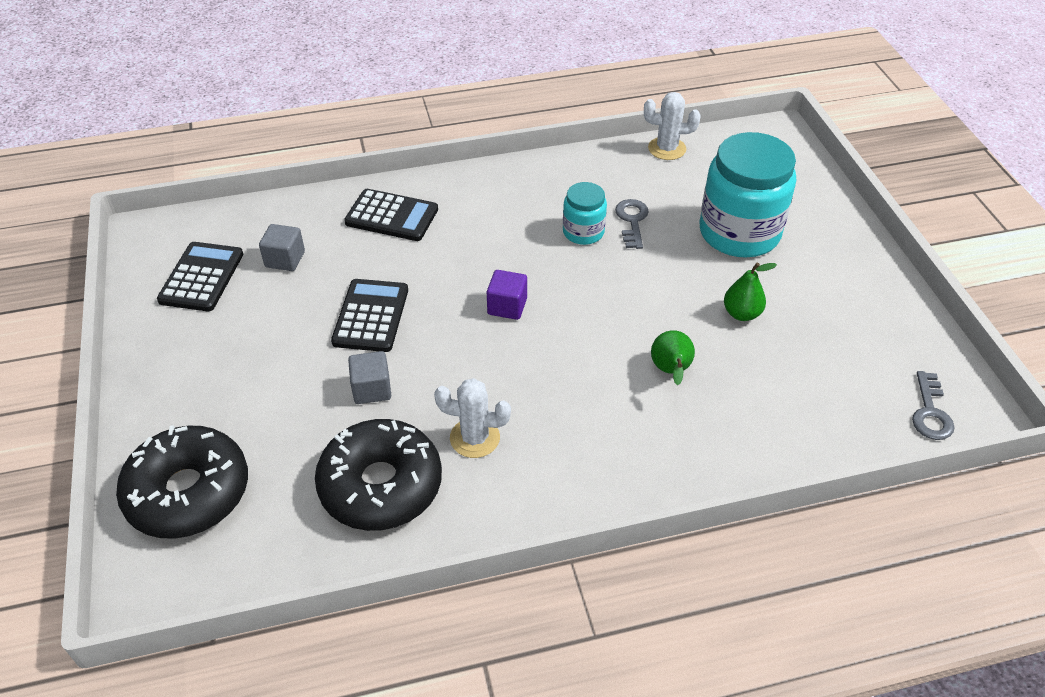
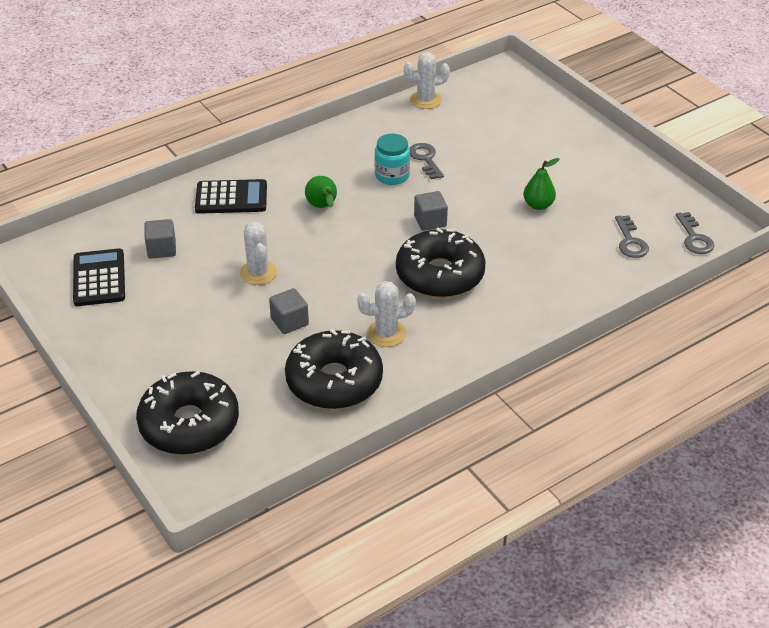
camera: 20 degrees left, 5 degrees down
black calculator [331,279,408,352] -> white cactus [240,221,277,285]
purple cube [487,270,527,320] -> none
green pear [651,330,695,385] -> green pear moved to [305,176,337,208]
turquoise jar [699,132,796,258] -> none
none -> black donut [396,228,485,298]
none -> grey cube [414,191,448,231]
none -> grey key [615,215,649,258]

